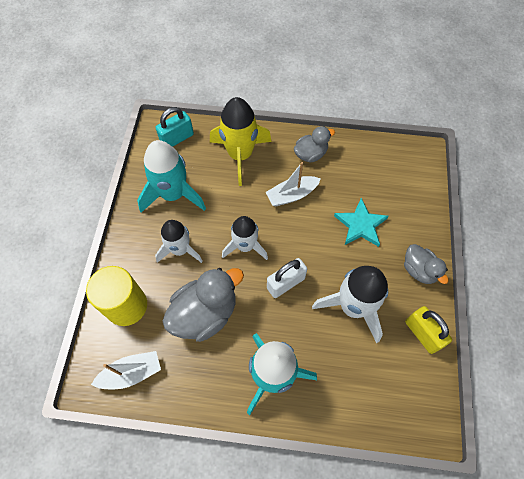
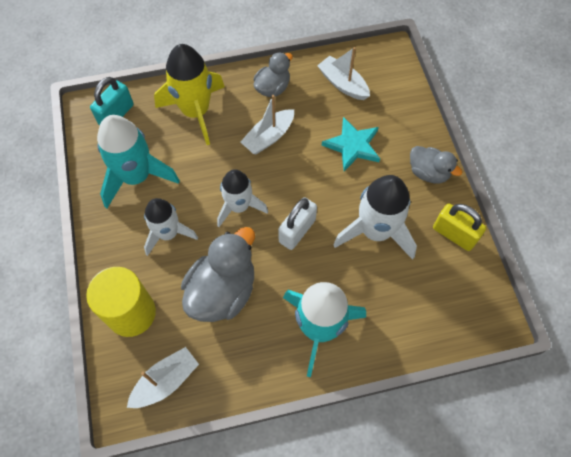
camera: 20 degrees left, 0 degrees up
none -> white boat [317,47,370,100]

